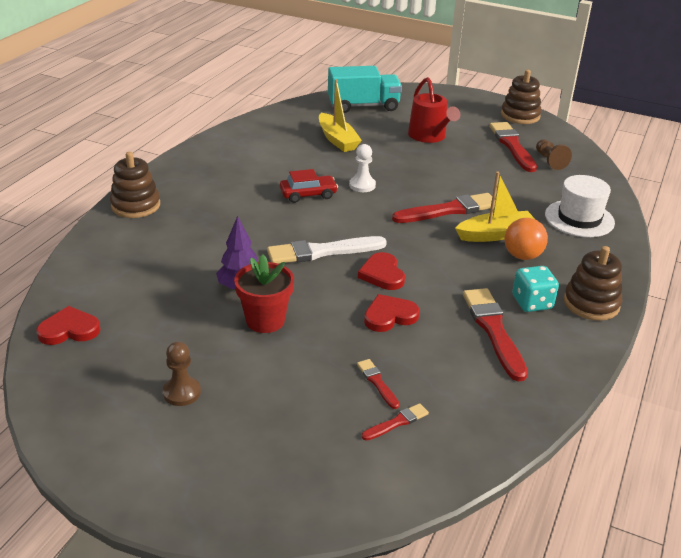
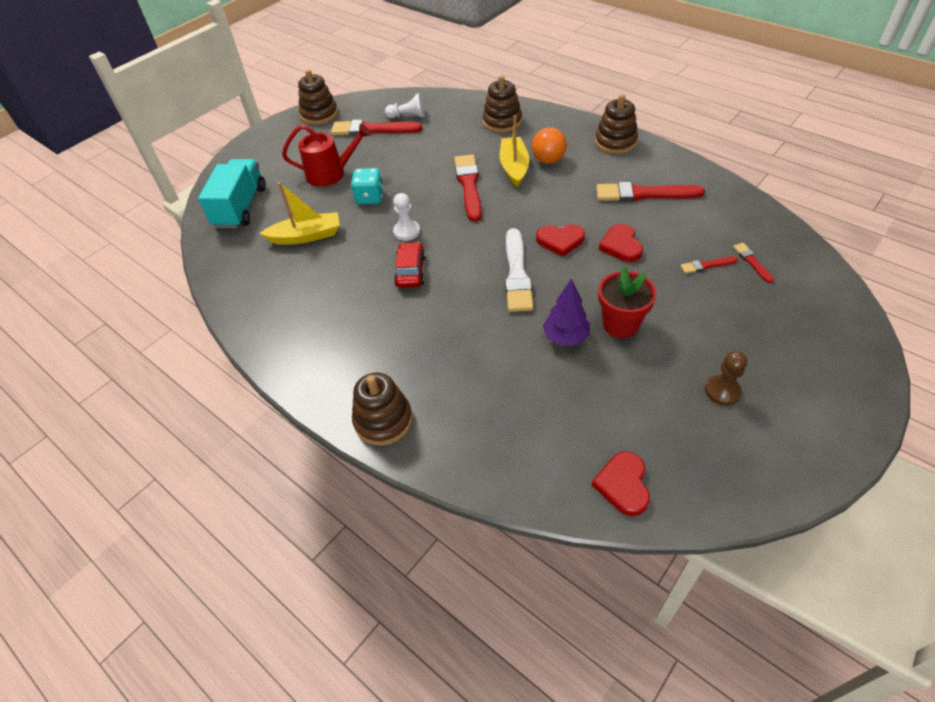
camera: 70 degrees left, 15 degrees up
turquoise dice [512,266,559,312] -> turquoise dice moved to [351,168,384,204]
brown pawn [536,139,572,170] -> white pawn [385,93,425,118]
white hat [545,175,615,237] -> brown stacking toy [483,75,522,133]

